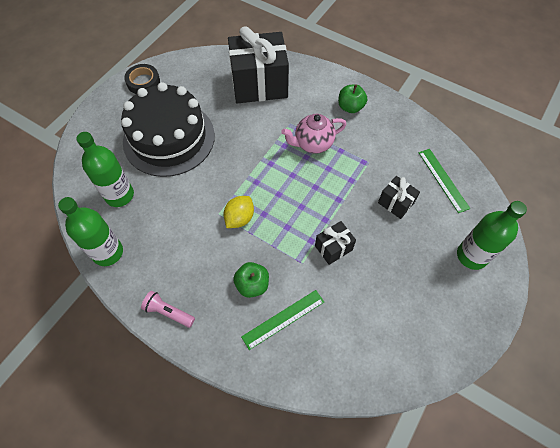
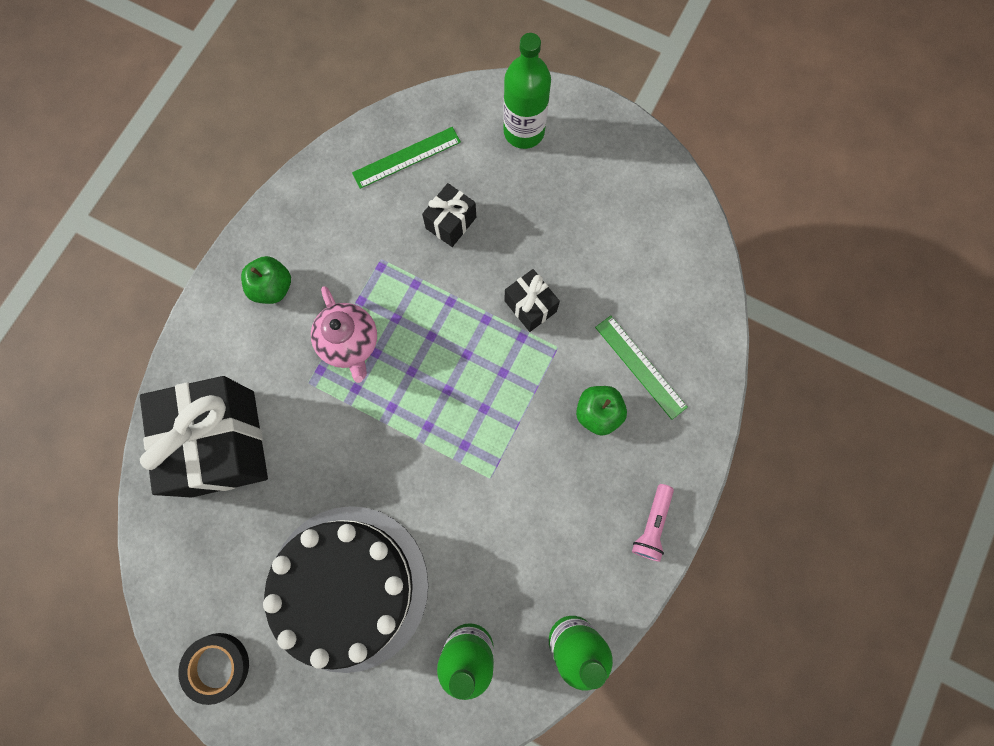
camera: 95 degrees left, 15 degrees up
yellow lemon [223,196,254,228] -> none

